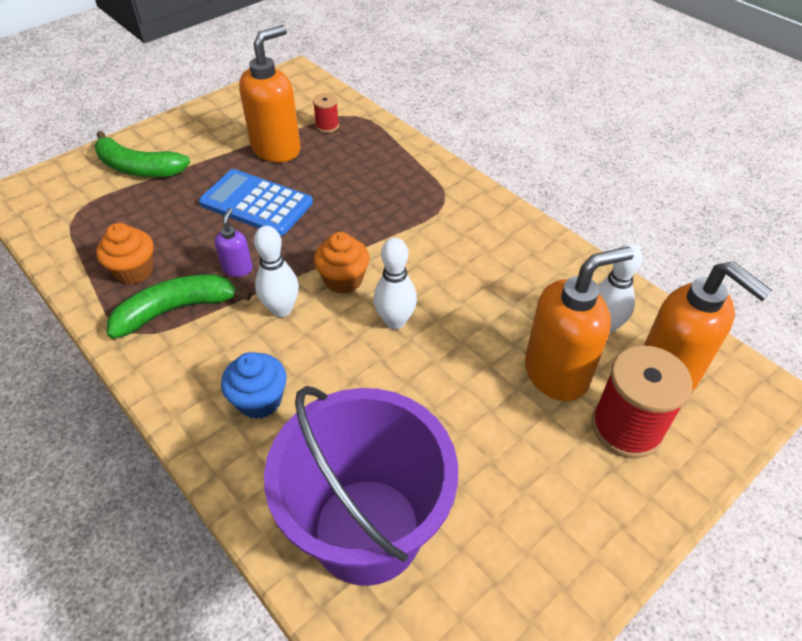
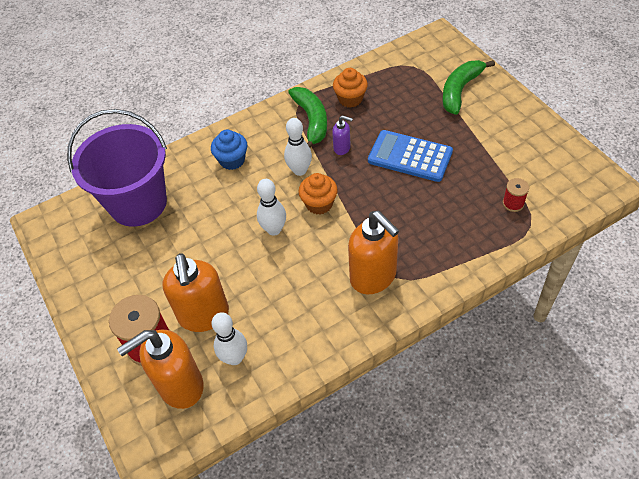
camera: 105 degrees right, 5 degrees up
blue calculator [199,169,313,236] -> blue calculator turned 105 degrees counterclockwise [368,130,453,182]
orange soap dispenser [239,25,301,162] -> orange soap dispenser moved to [348,211,399,294]

